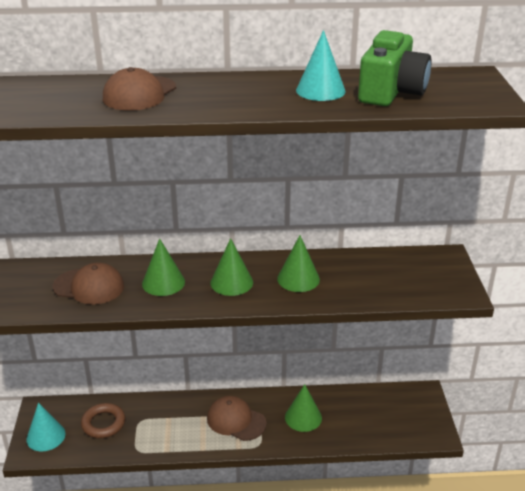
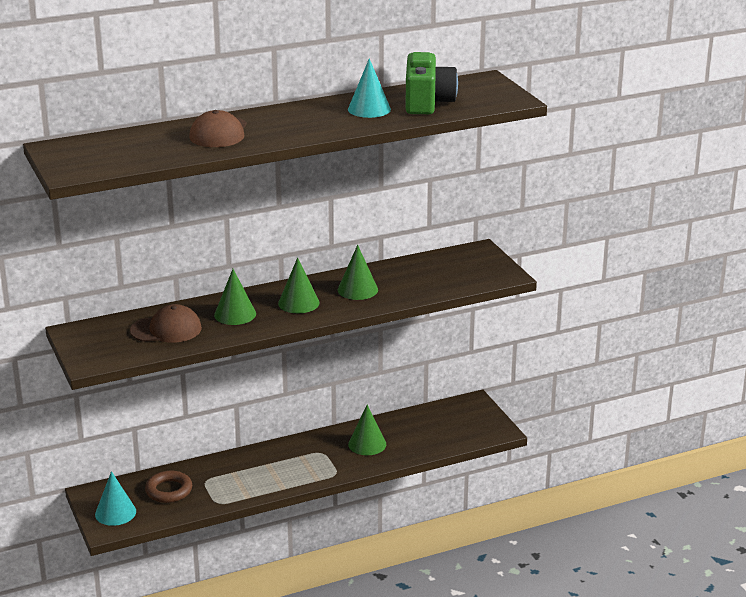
camera: 20 degrees left, 5 degrees down
brown cap [207,396,267,441] -> none

